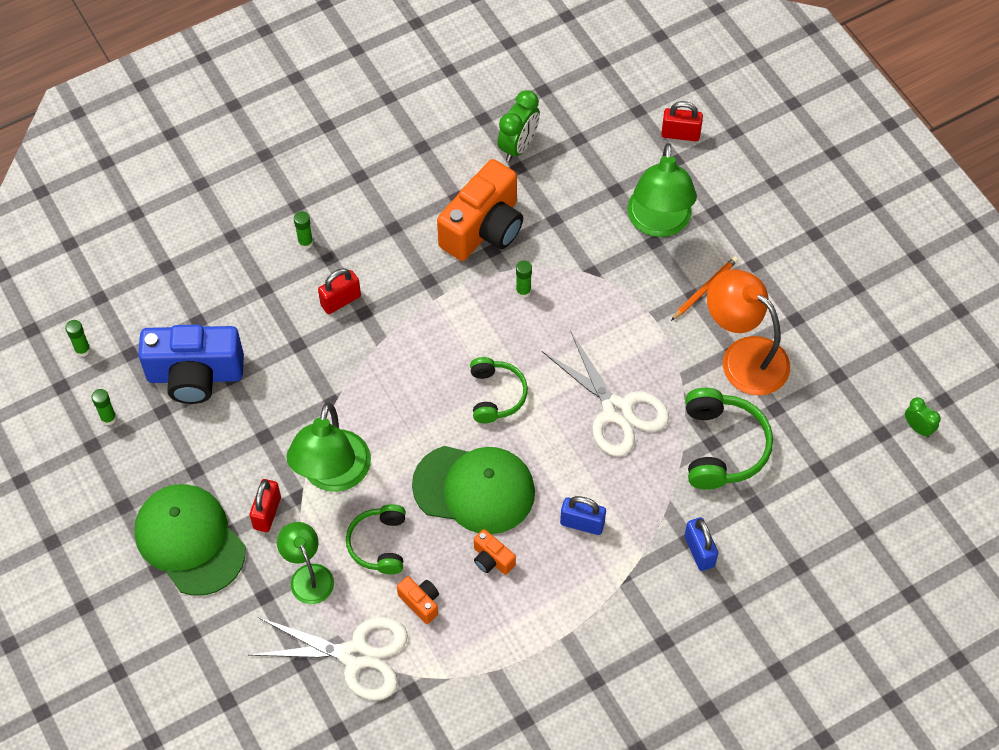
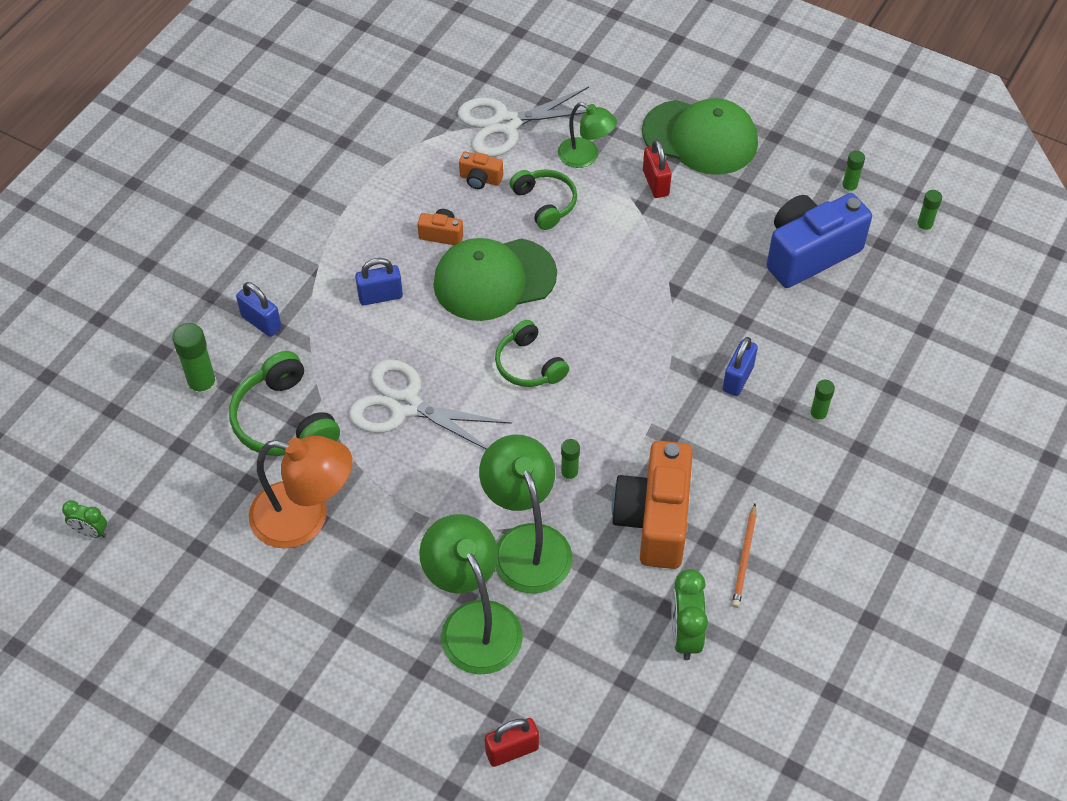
camera: 150 degrees right, 5 degrees down
green lamp [286,402,371,492] -> green lamp moved to [479,435,572,593]
red padlock [318,268,361,314] -> blue padlock [723,337,758,396]
orange pencil [671,256,738,321] -> orange pencil moved to [732,504,757,608]
none -> green glue stick [172,323,218,398]

